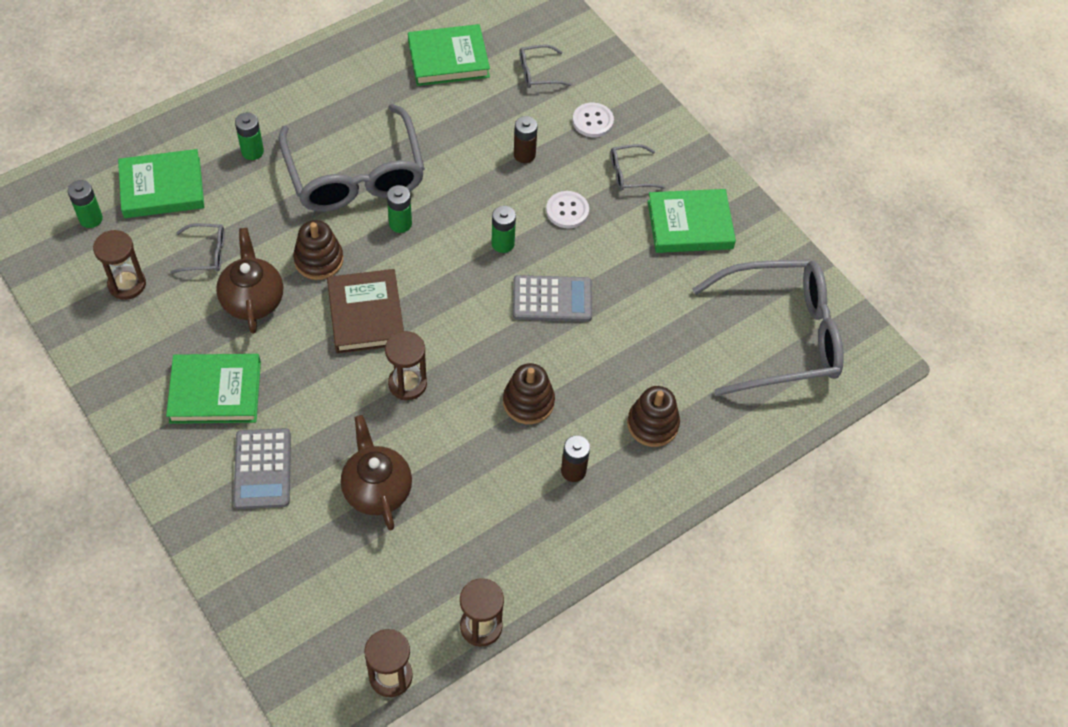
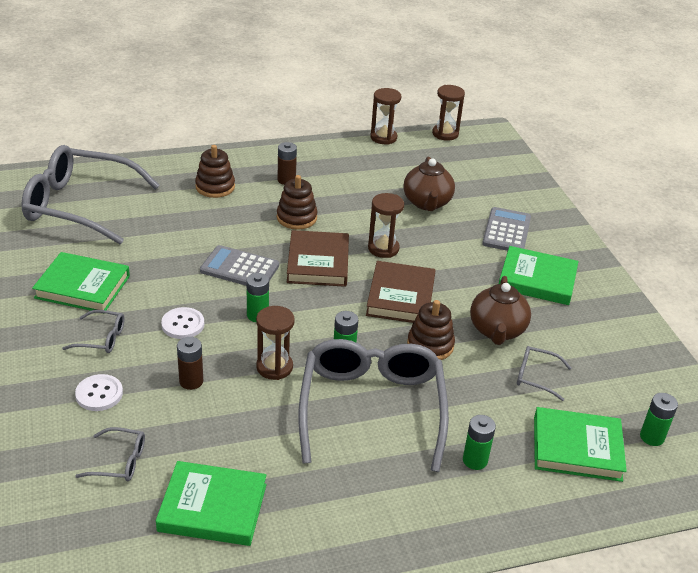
camera: 160 degrees left, 20 degrees down
brown hourglass [93,230,146,300] -> brown hourglass moved to [256,306,295,380]
none -> brown book [287,230,349,287]

